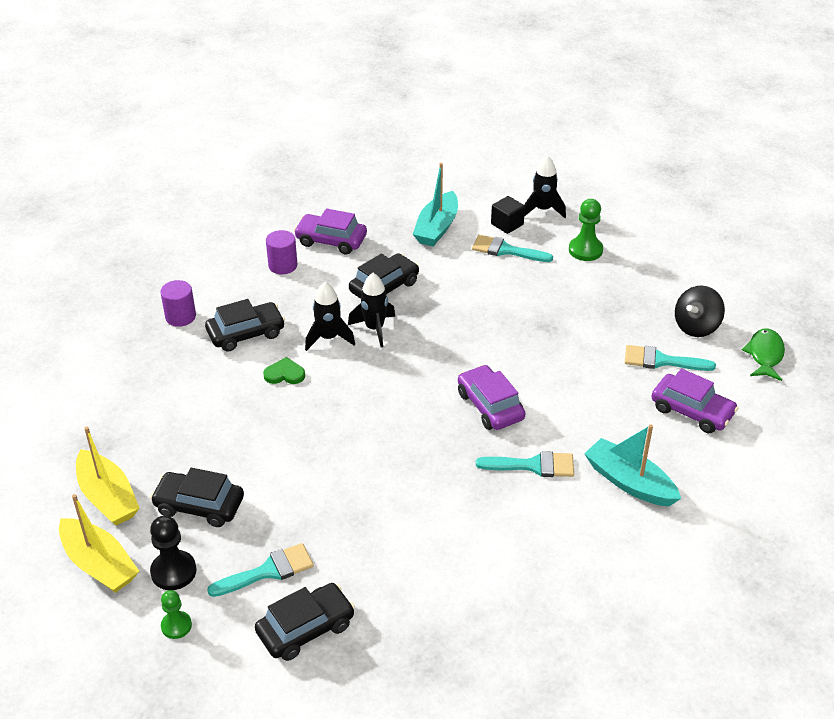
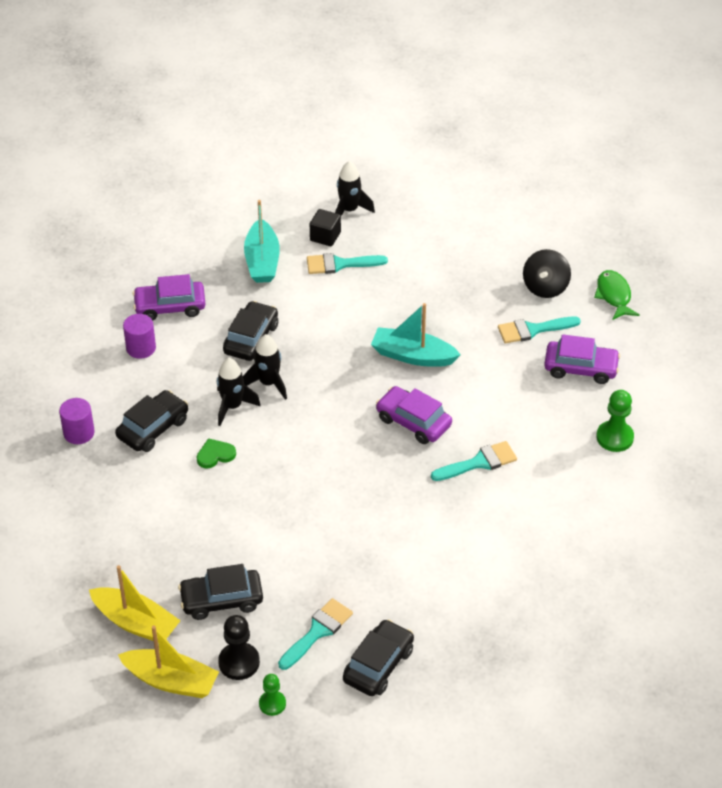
camera: 25 degrees left, 5 degrees up
green pawn [569,199,603,261] -> green pawn moved to [596,390,634,452]
turquoise boat [584,424,681,506] -> turquoise boat moved to [371,303,461,367]

